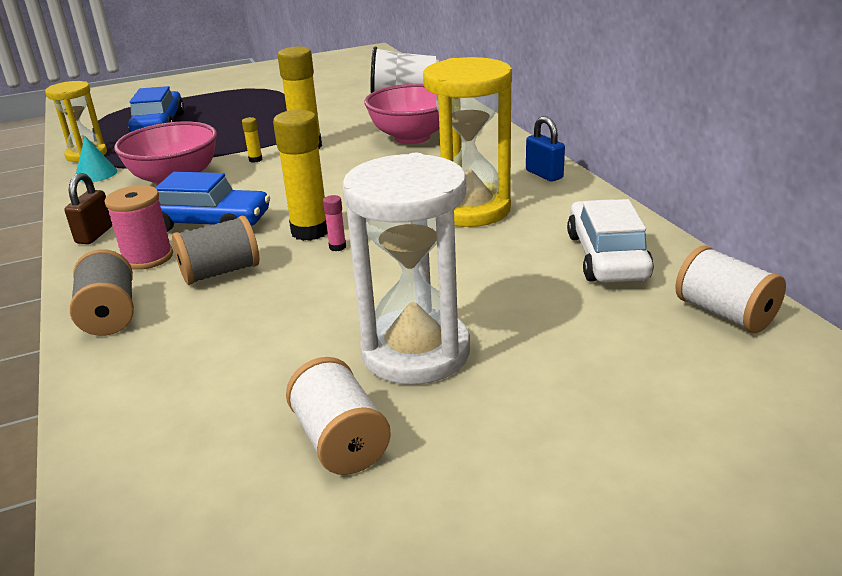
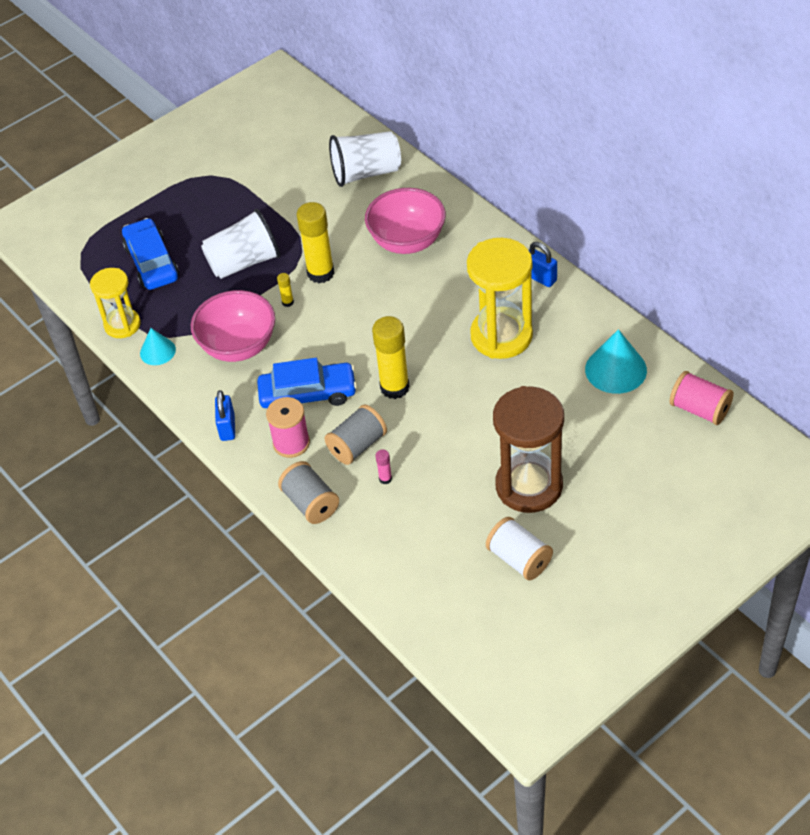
camera: 15 degrees left, 20 degrees up
brown padlock [64,173,112,244] -> blue padlock [215,390,235,441]
pink glue stick [323,195,346,251] -> pink glue stick moved to [376,449,392,484]
white hourglass [342,153,470,385] -> brown hourglass [493,386,564,513]
white car [567,199,654,283] -> turquoise cone [585,329,647,394]
white spool [675,246,786,333] -> pink spool [670,371,733,425]
none -> white cup [201,209,280,279]

